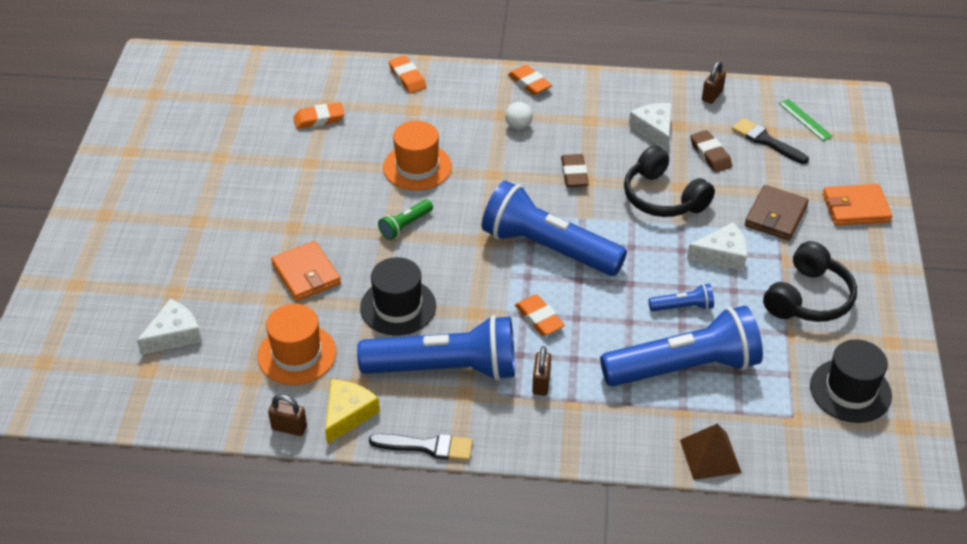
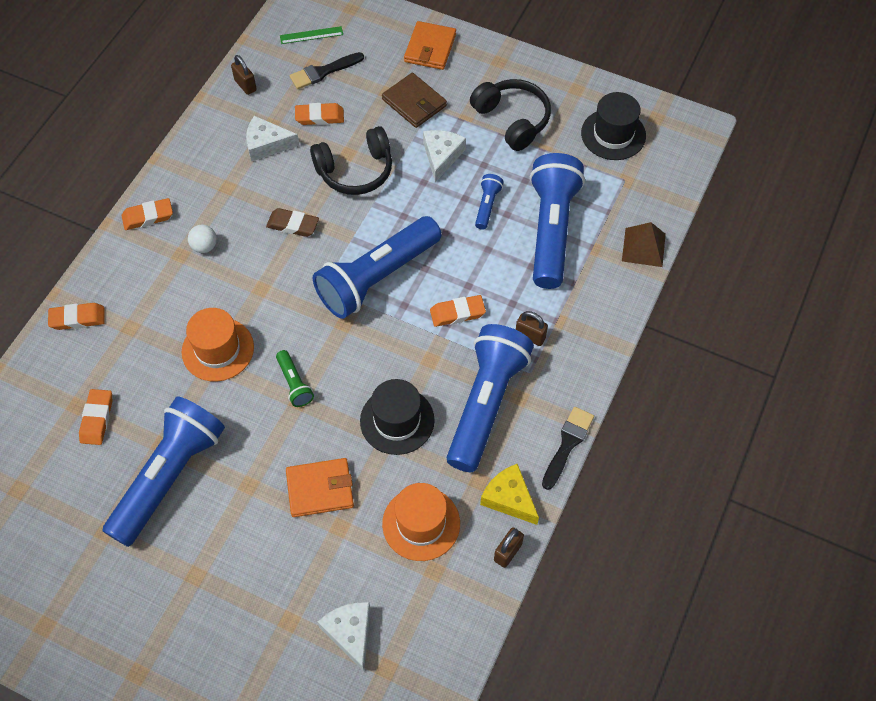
camera: 70 degrees left, 15 degrees up
brown eraser [690,130,732,172] -> orange eraser [295,103,344,125]
none -> blue flashlight [103,396,225,547]

